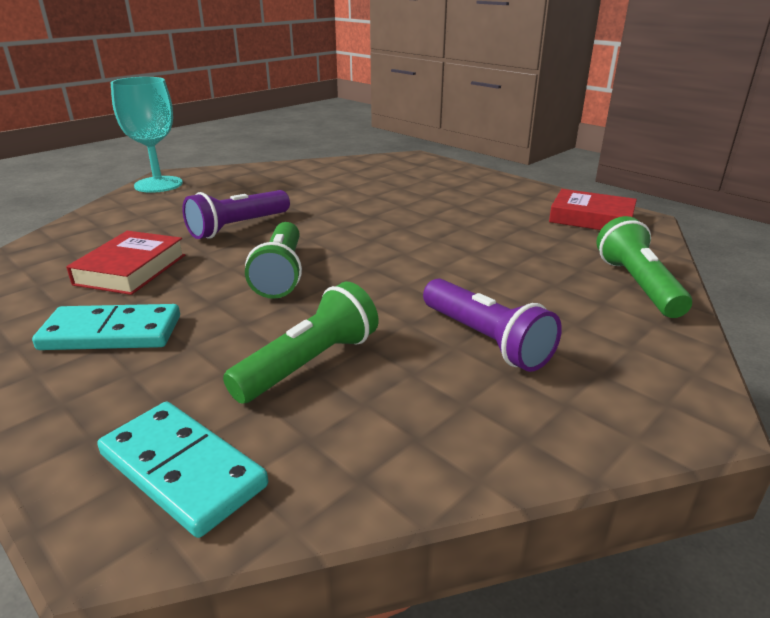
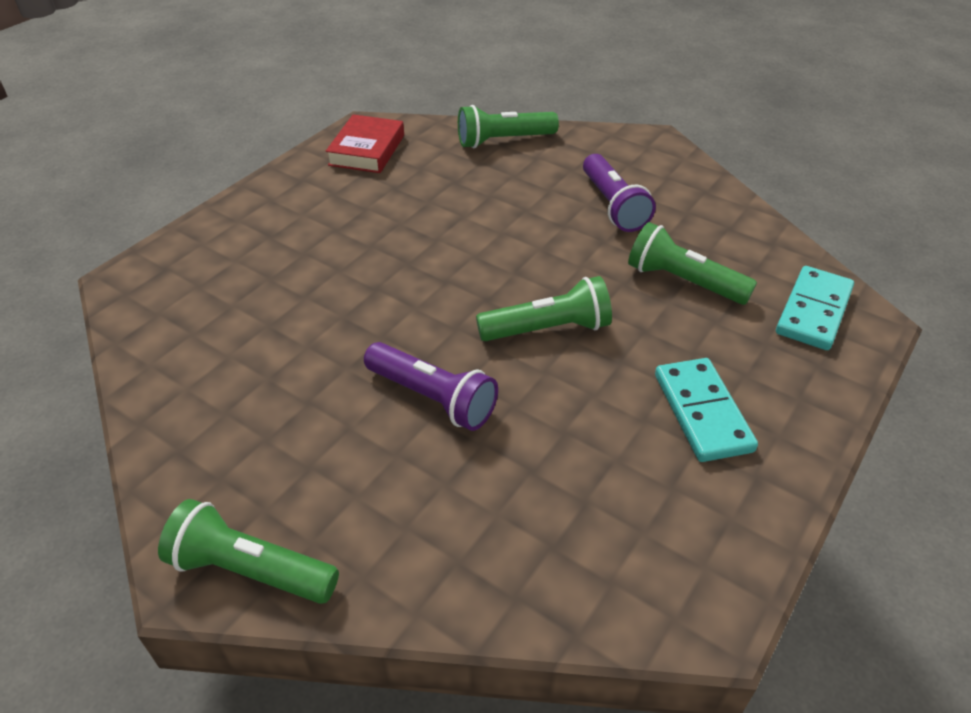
camera: 100 degrees left, 15 degrees up
red book [66,231,185,295] -> none
turquoise goblet [110,77,183,193] -> green flashlight [158,499,339,604]
purple flashlight [423,278,562,372] -> purple flashlight turned 120 degrees clockwise [583,154,656,232]

